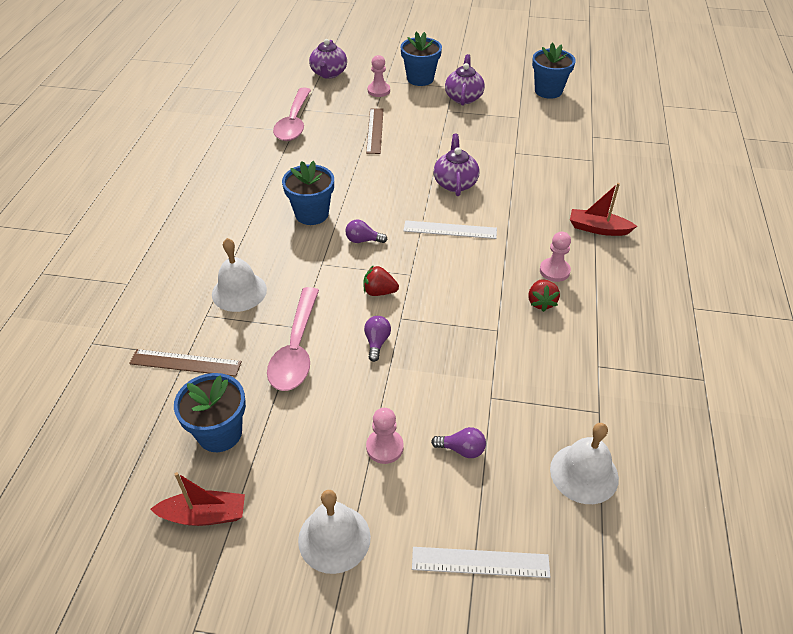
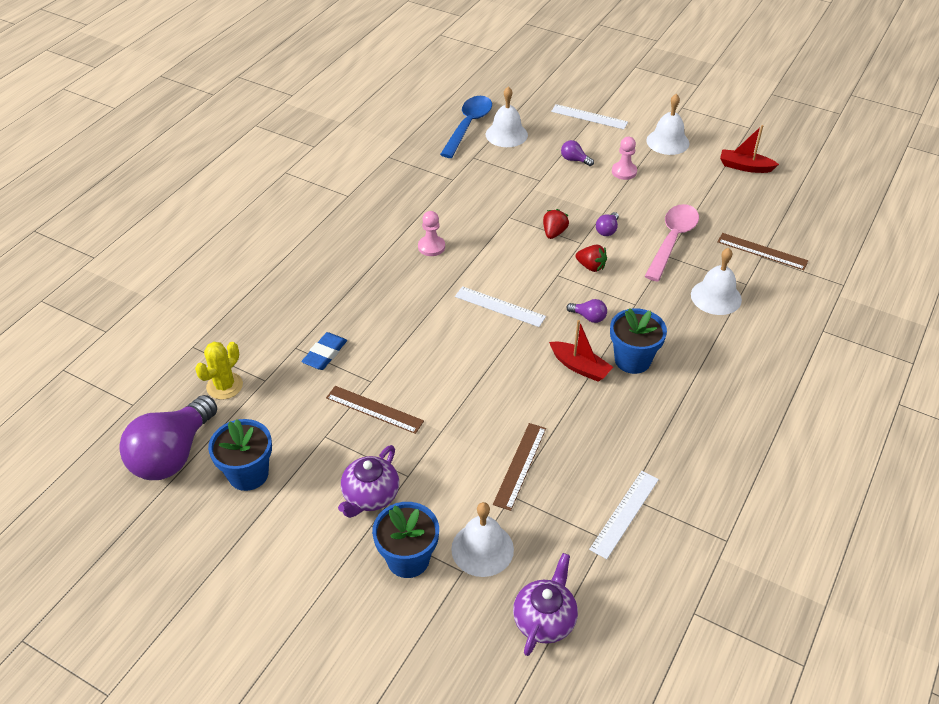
camera: 160 degrees left, 0 degrees up
blue flower pot [174,373,246,452] -> none
pink spoon [273,88,311,141] -> white ruler [589,471,659,559]
pink pawn [368,55,390,97] -> white bell [451,502,514,577]
purple teapot [434,134,480,196] -> none
red strawberry [528,279,560,312] -> red strawberry moved to [543,209,569,239]
red boat [570,183,637,236] -> red boat moved to [549,320,613,382]
none -> purple light bulb [119,395,217,480]
none -> yellow cactus [195,342,243,400]
none -> blue eraser [302,332,347,370]
none -> brown ruler [326,386,424,434]
none -> blue spoon [440,96,492,158]

